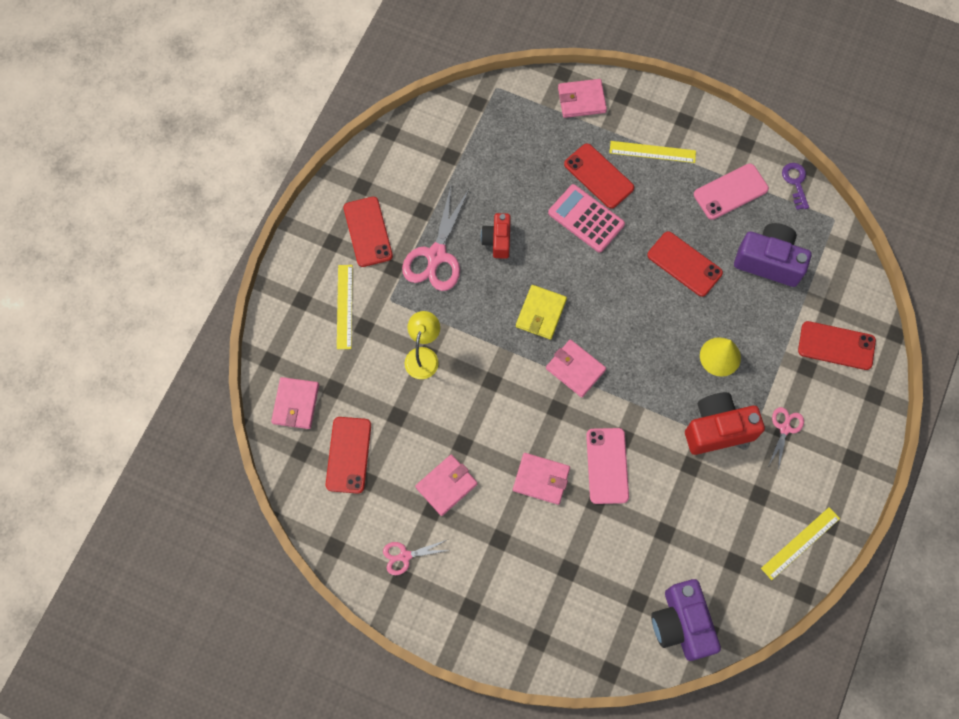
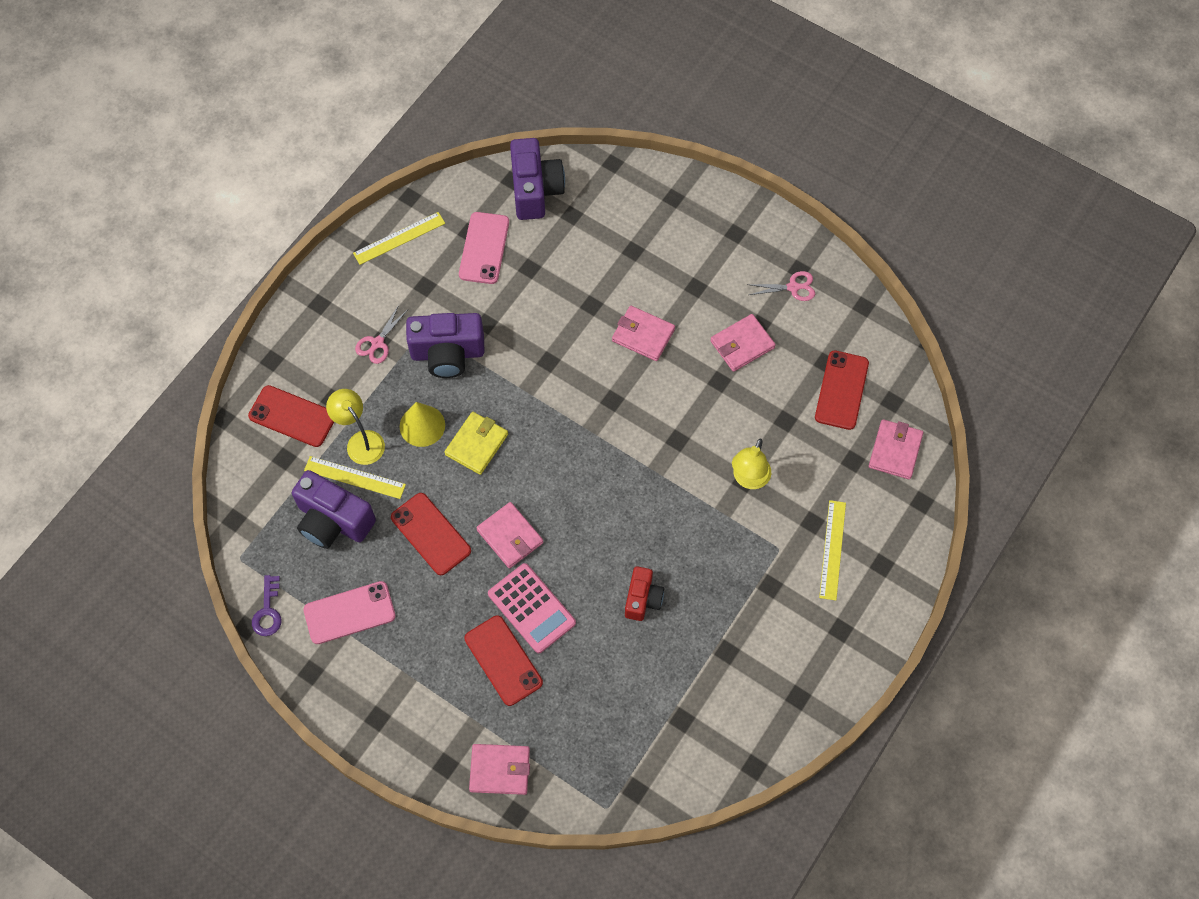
camera: 170 degrees left, 5 degrees down
red phone [343,197,393,267] -> none
pink scissors [402,187,469,291] -> none
yellow wallet [516,285,567,339] -> yellow wallet moved to [444,412,508,475]
pink wallet [546,339,606,397] -> pink wallet moved to [476,502,543,569]
pink phone [586,428,629,504] -> pink phone moved to [459,212,509,284]
yellow ruler [609,141,696,163] -> yellow ruler moved to [304,456,406,499]
red camera [685,392,765,455] -> purple camera [406,313,485,378]
none -> yellow lamp [326,389,385,465]

